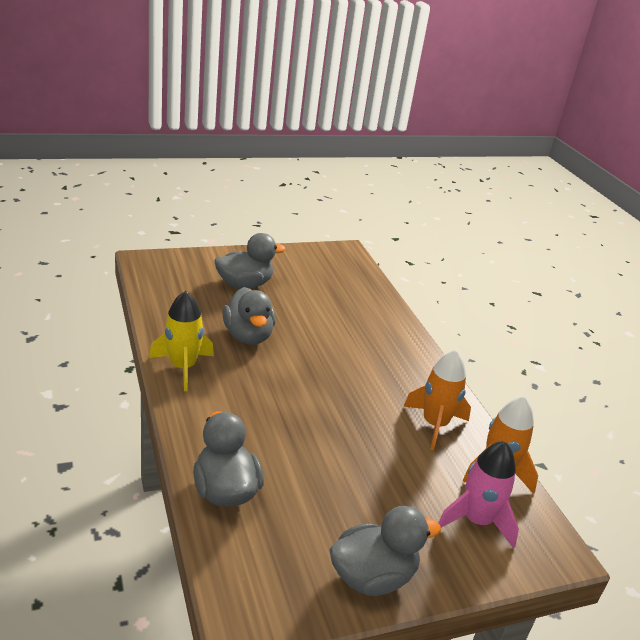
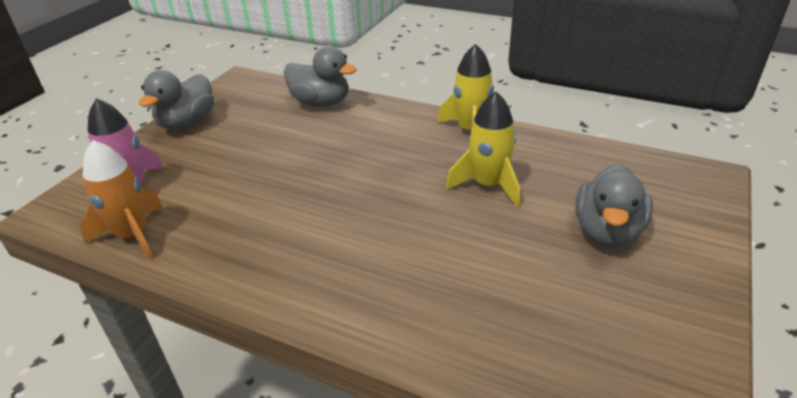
camera: 140 degrees right, 5 degrees up
grey duck [222,287,275,345] -> yellow rocket [446,91,520,207]
orange rocket [404,349,471,450] -> none

